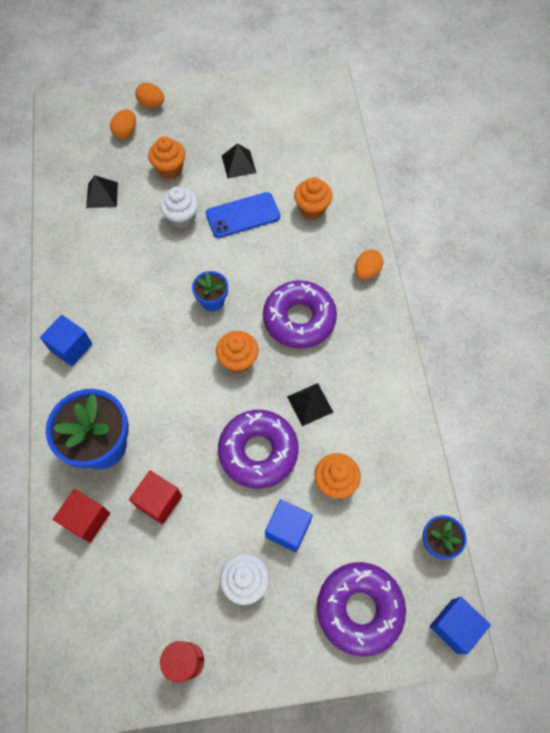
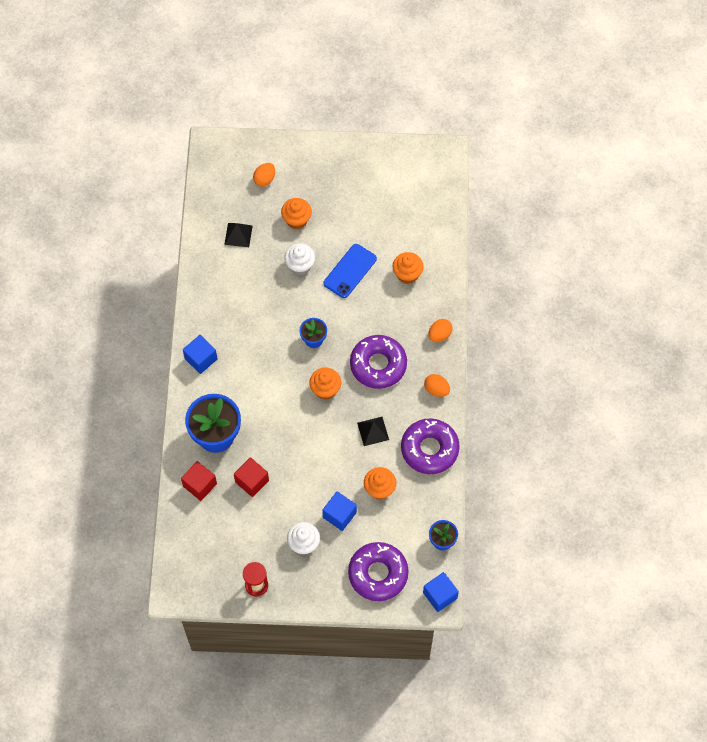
camera: 10 degrees right, 0 degrees up
orange egg [135,83,164,108] -> orange egg moved to [424,374,450,397]
blue phone [206,192,280,238] -> blue phone turned 45 degrees counterclockwise [324,244,377,298]
purple donut [218,410,299,489] -> purple donut moved to [401,419,460,474]
black pyramid [222,143,256,178] -> none

